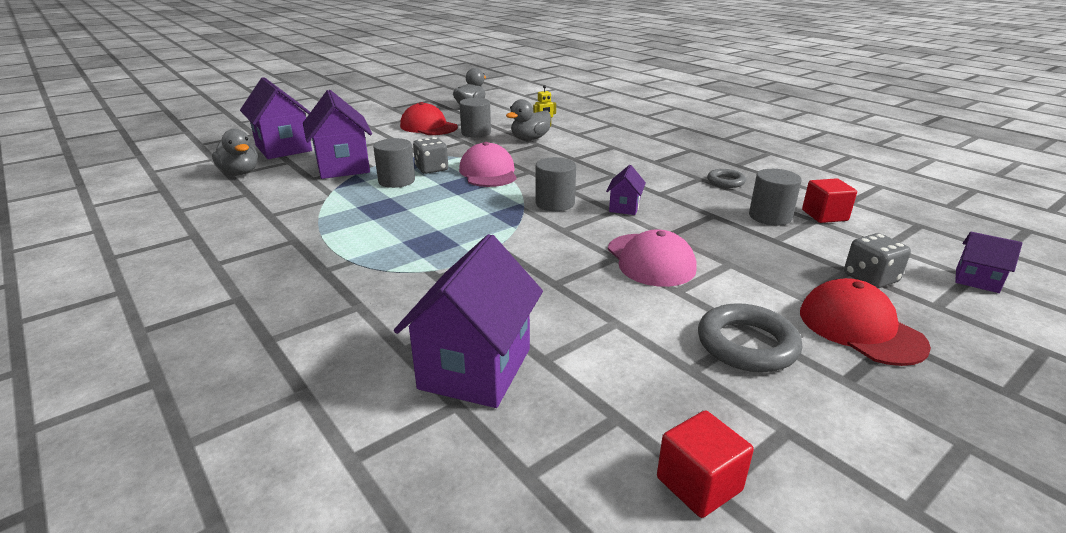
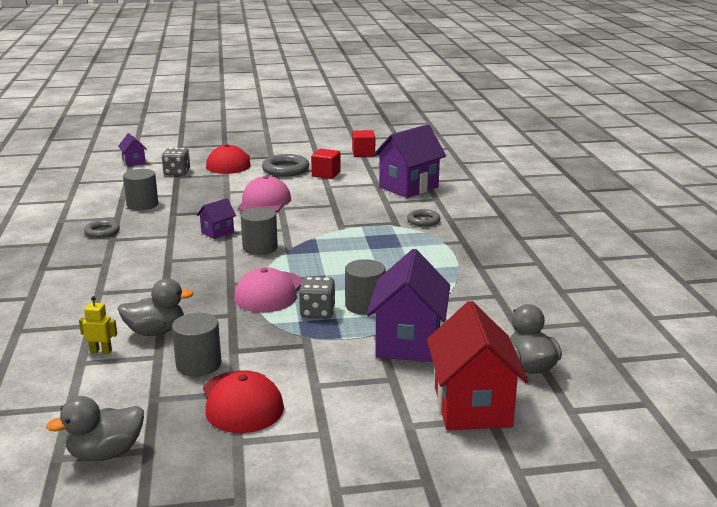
camera: 150 degrees left, 5 degrees down
purple house [240,77,312,159] -> red house [427,301,529,430]
red cube [802,178,857,223] -> red cube moved to [311,149,341,179]
none -> grey ring [407,209,441,227]

